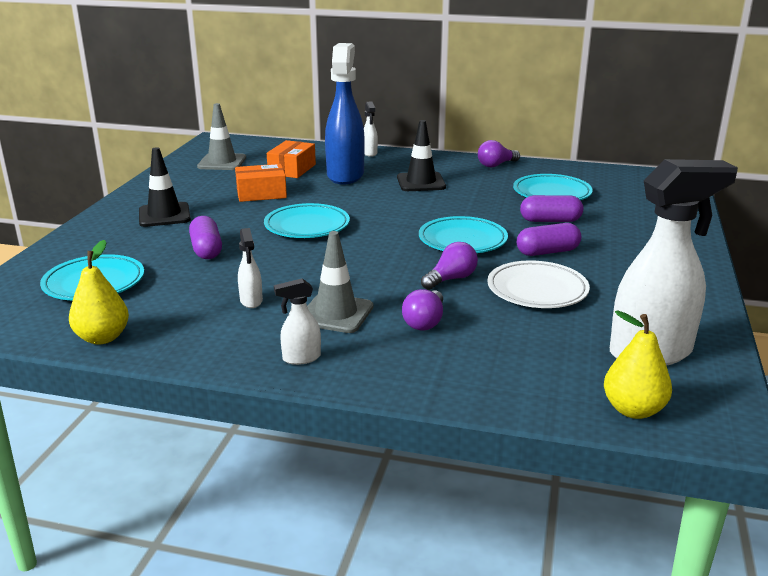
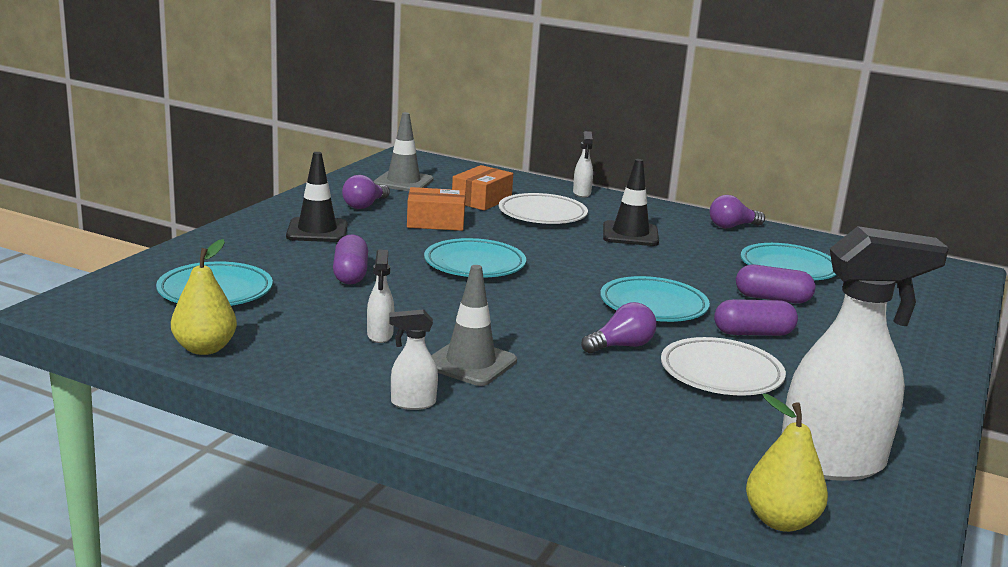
camera: 10 degrees right, 5 degrees down
blue spray bottle [325,43,365,185] -> white plate [499,193,588,224]
purple light bulb [402,289,443,331] -> purple light bulb moved to [342,175,390,209]

